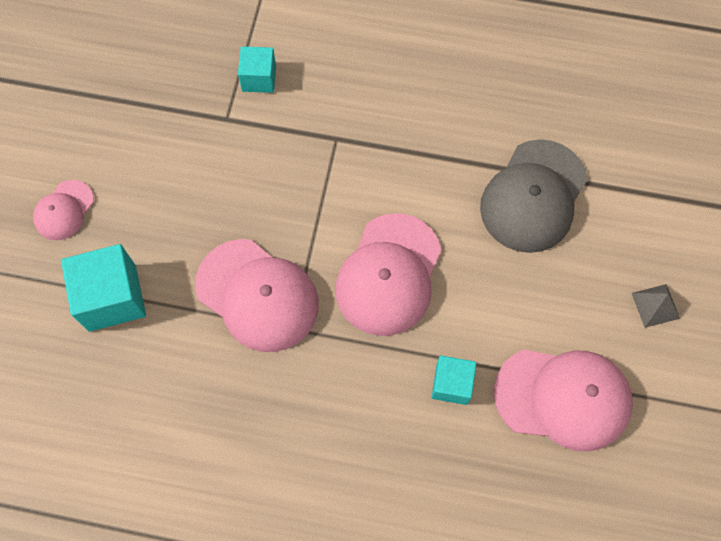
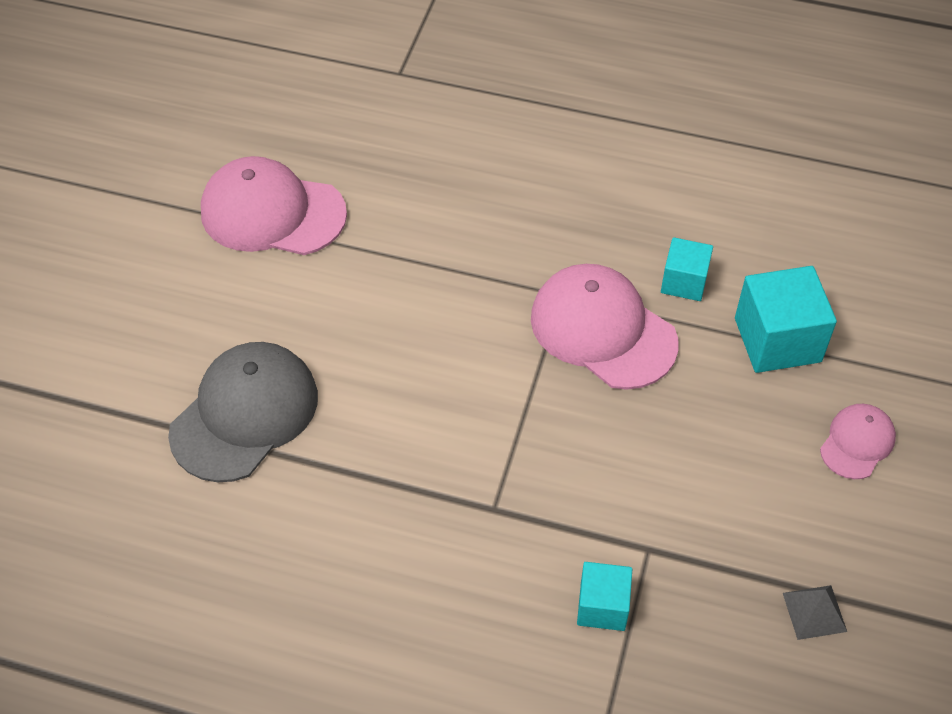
camera: 175 degrees left, 15 degrees down
pink cap [336,213,441,336] -> none
turquoise cube [431,356,477,405] -> turquoise cube moved to [661,237,713,301]
grey pyramid [632,284,680,328] -> grey pyramid moved to [783,585,847,640]

